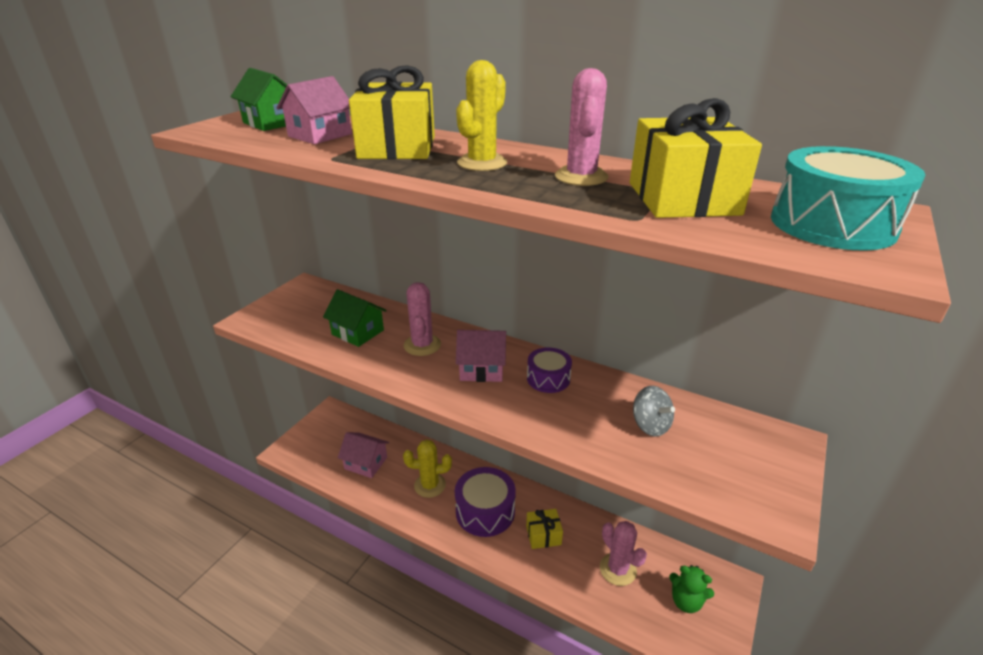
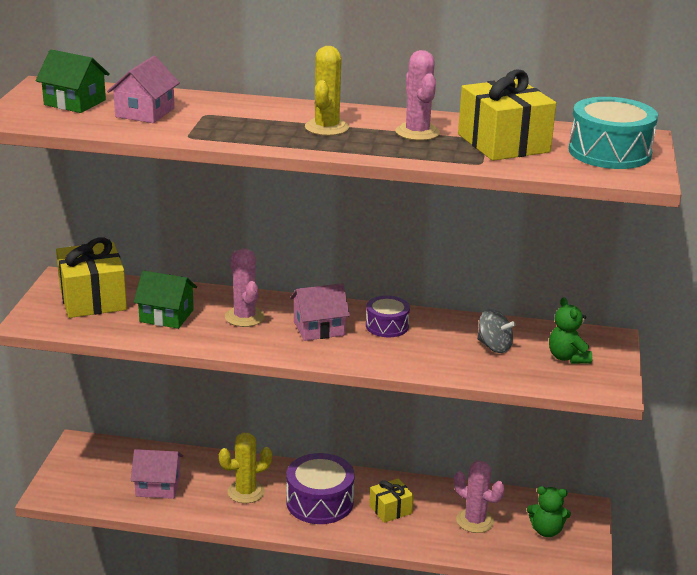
camera: 20 degrees left, 5 degrees down
yellow gift [349,65,435,159] -> yellow gift moved to [56,237,127,318]
none -> green teddy bear [549,297,592,364]

